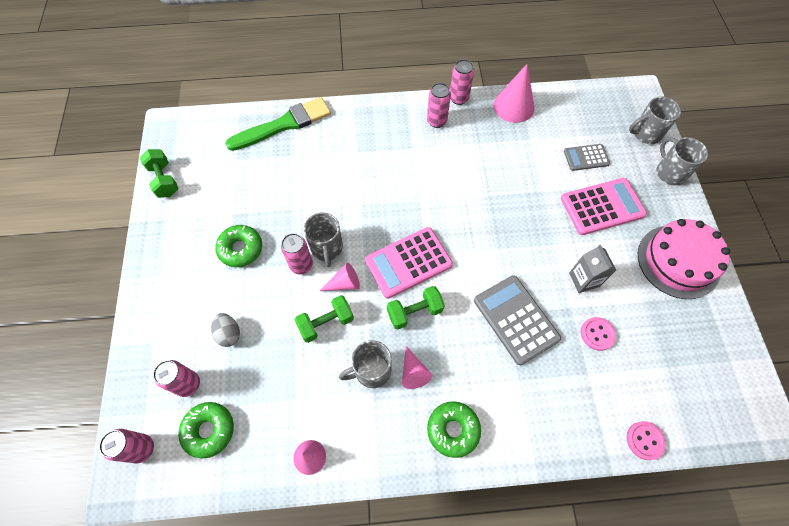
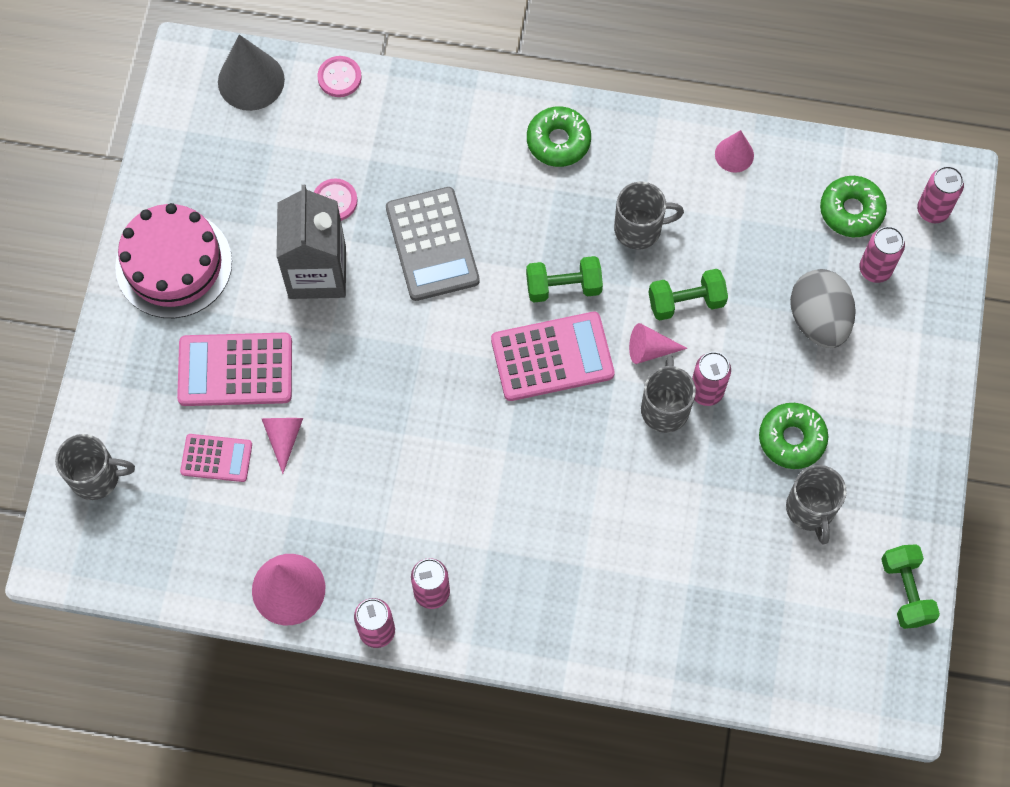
camera: 165 degrees left, 5 degrees up
grey egg [211,313,240,347] -> grey egg [790,269,856,348], size x1.75
green brush [225,97,331,151] -> none
pink cone [402,347,432,389] -> pink cone moved to [262,418,303,474]
grey calculator [564,144,610,171] -> pink calculator [180,434,252,482]
grey carton [569,245,616,293] -> grey carton [276,185,346,299], size x1.74
grey mug [656,137,708,186] -> grey mug moved to [786,465,847,544]
none -> grey cone [218,34,285,111]

